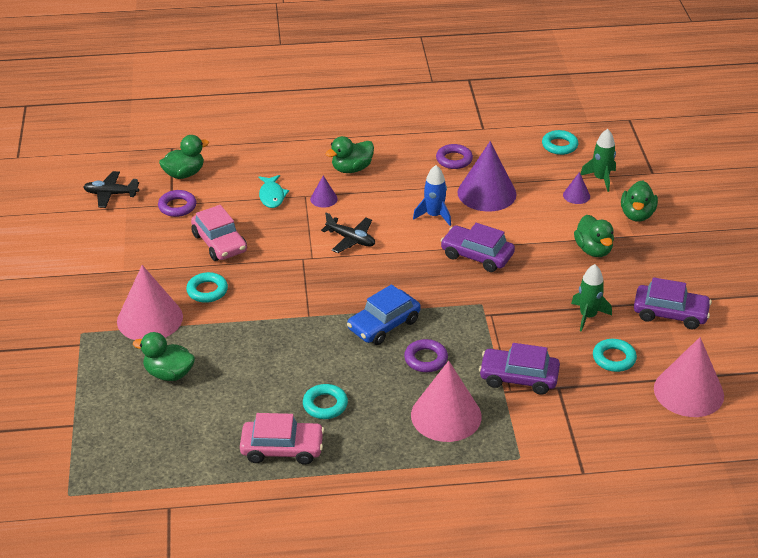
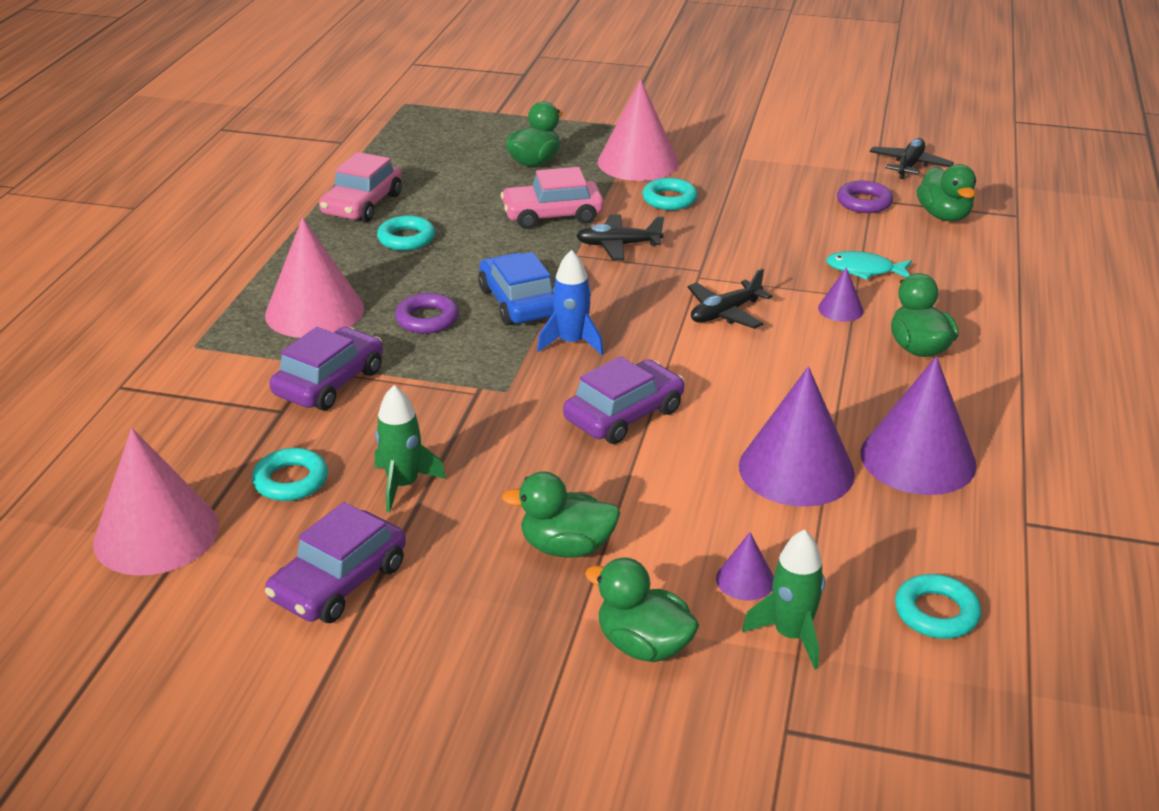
camera: 110 degrees right, 5 degrees down
pink car [191,205,247,261] -> pink car moved to [500,167,604,229]
blue rocket [413,165,451,226] -> blue rocket moved to [537,250,604,355]
purple ring [436,144,473,169] -> purple cone [860,356,977,495]
none -> black plane [576,215,664,260]

